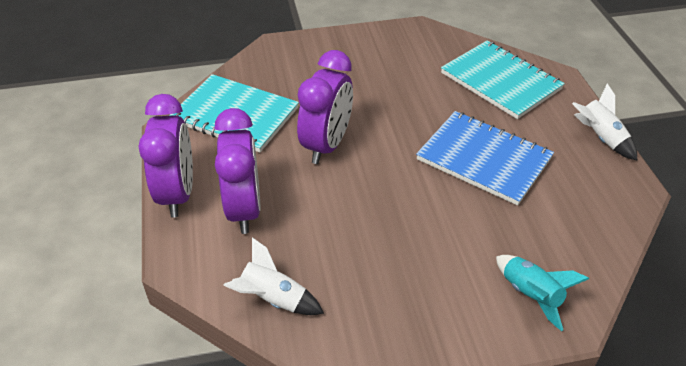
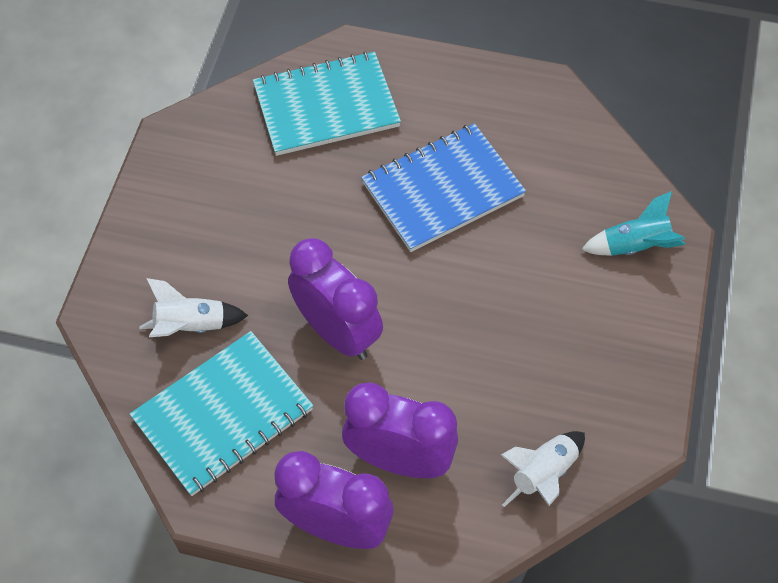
camera: 65 degrees left, 15 degrees up
white rocket [572,83,637,160] -> white rocket moved to [139,278,248,337]

